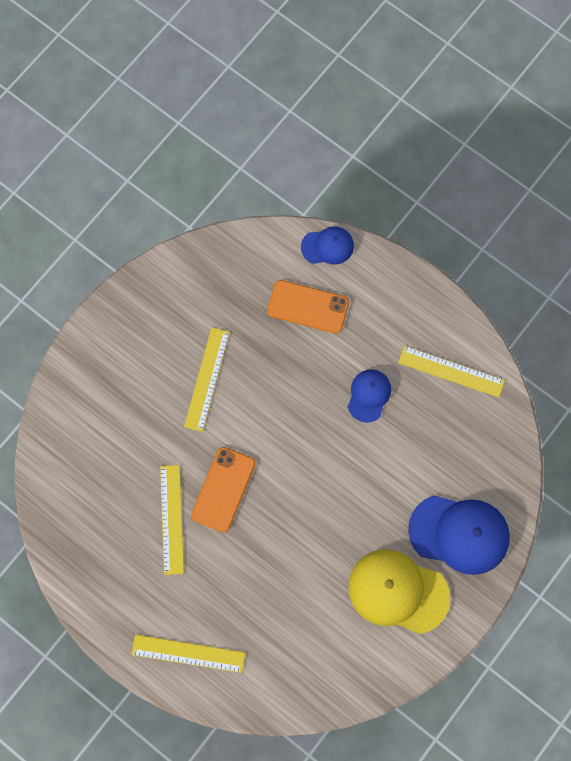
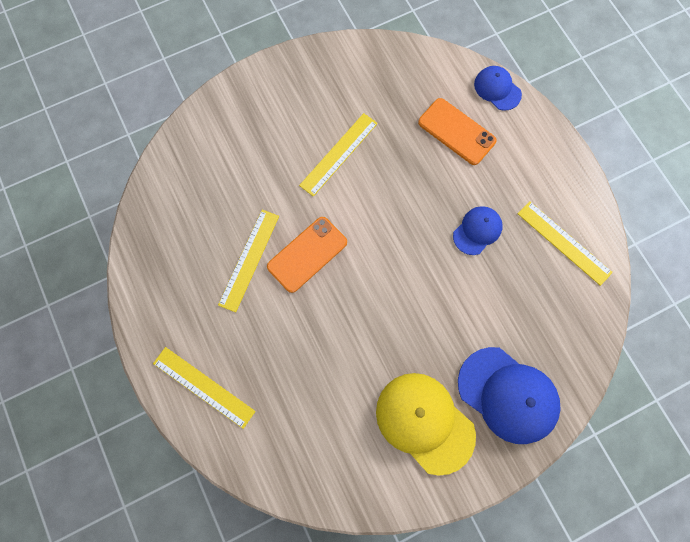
camera: 25 degrees right, 0 degrees up
blue cap [301,227,354,264] -> blue cap turned 150 degrees counterclockwise [474,66,522,111]

